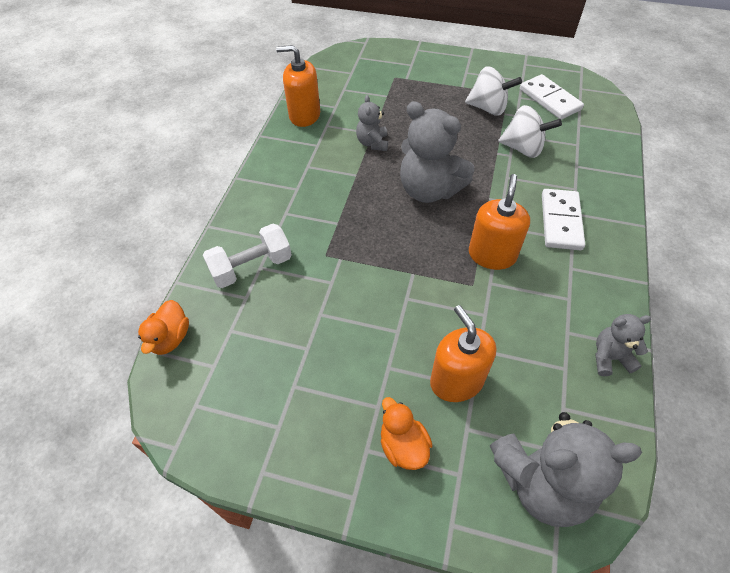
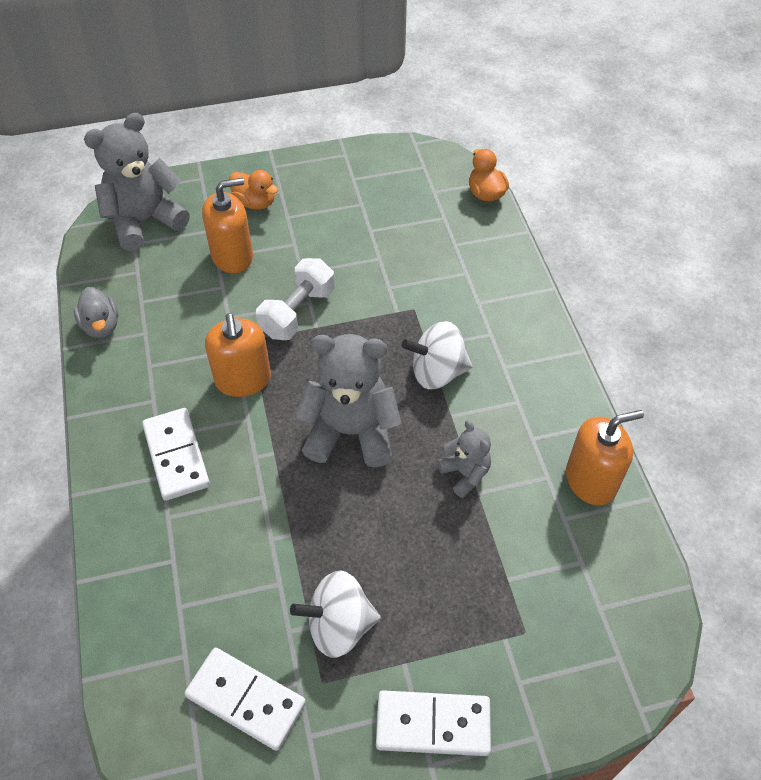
camera: 150 degrees right, 0 degrees up
white dumbbell [203,224,292,288] -> white dumbbell moved to [256,258,335,340]
orange soap dispenser [430,305,496,402] -> orange soap dispenser turned 60 degrees counterclockwise [202,178,253,273]
white spinning top [498,105,562,158] -> white spinning top moved to [401,321,472,389]
grey teddy bear [596,314,651,376] -> grey duck [74,287,118,338]
none -> white domino [376,690,491,756]

